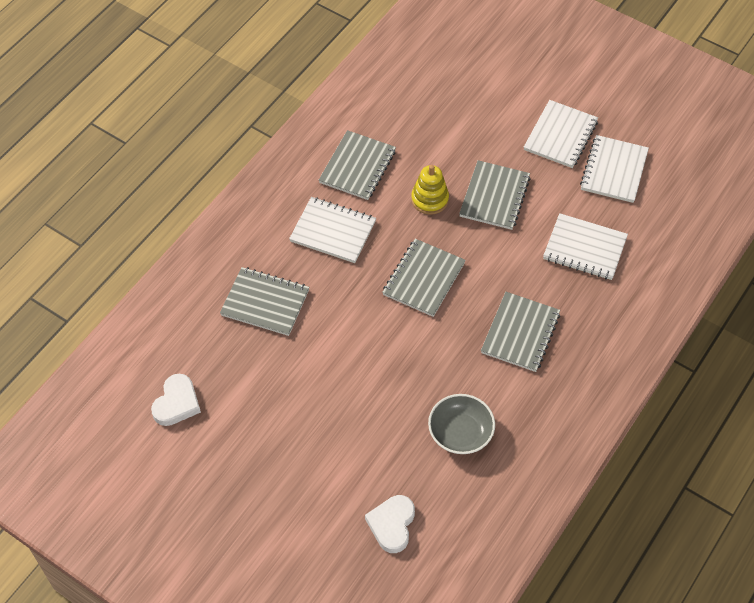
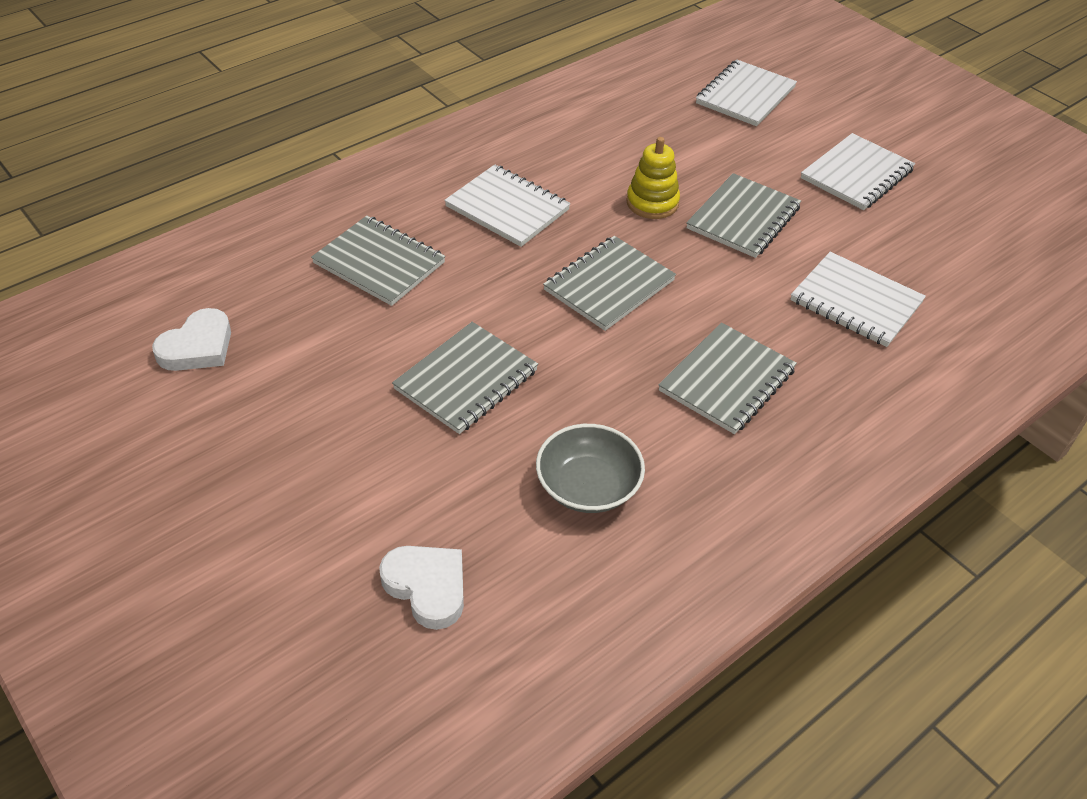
camera: 15 degrees right, 10 degrees down
grey notebook [319,130,396,200] -> grey notebook moved to [392,322,538,434]
white heart [365,495,415,553] -> white heart turned 105 degrees clockwise [379,546,464,630]
white notebook [580,135,649,203] -> white notebook moved to [696,60,797,126]

